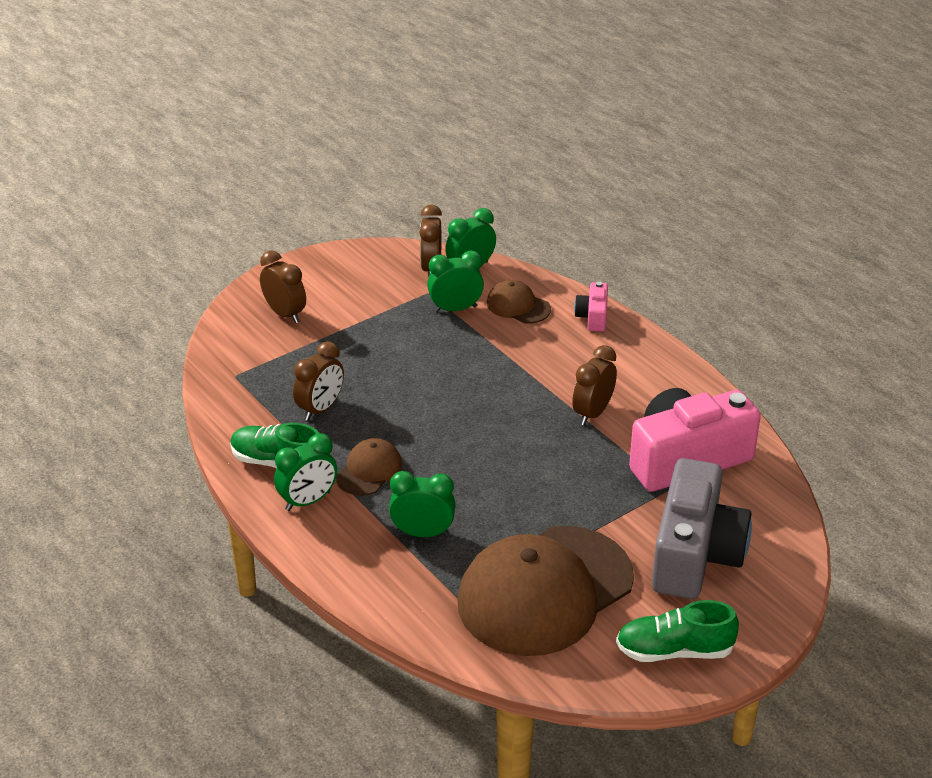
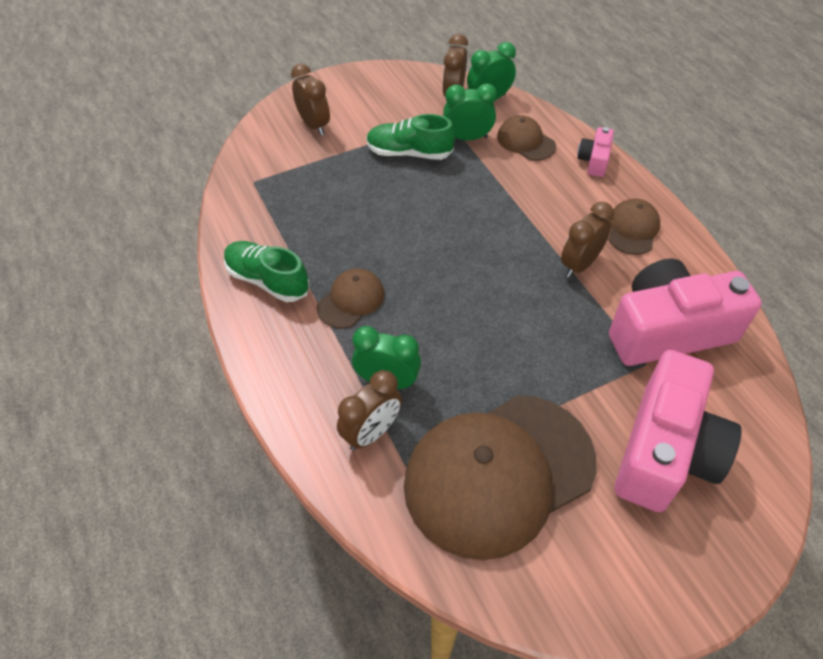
camera: 10 degrees right, 15 degrees up
green clock [274,434,337,511] -> none
brown clock [293,341,344,421] -> brown clock moved to [337,370,402,451]
green shoe [616,600,739,662] -> green shoe moved to [366,114,455,160]
grey camera [652,458,752,599] -> pink camera [615,350,741,512]
none -> brown cap [608,199,660,255]

